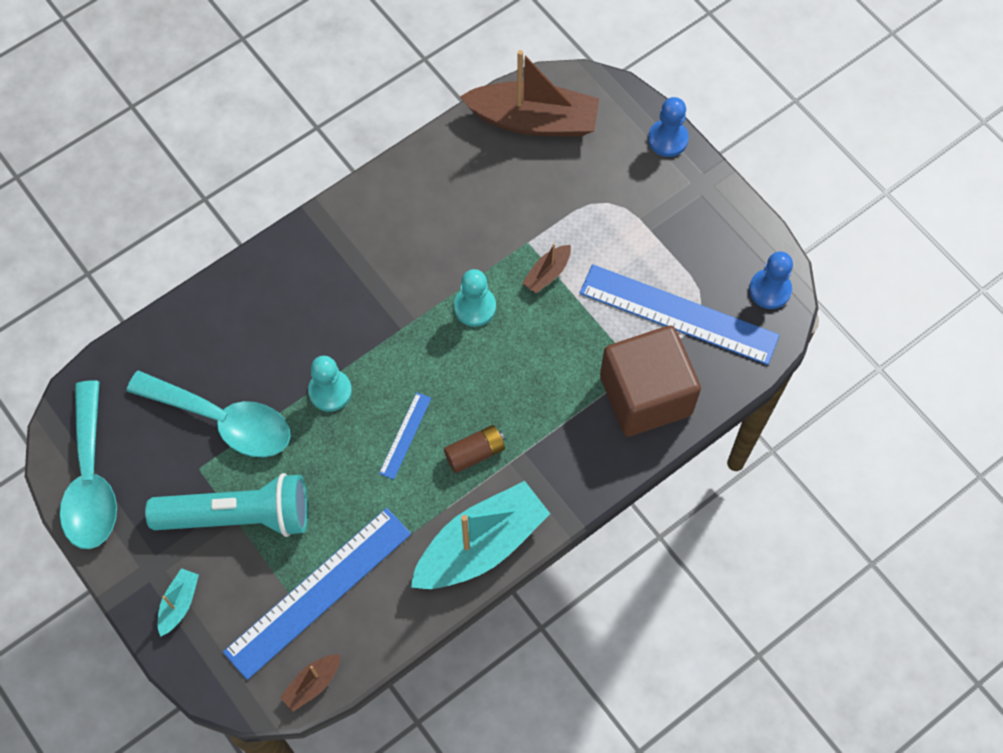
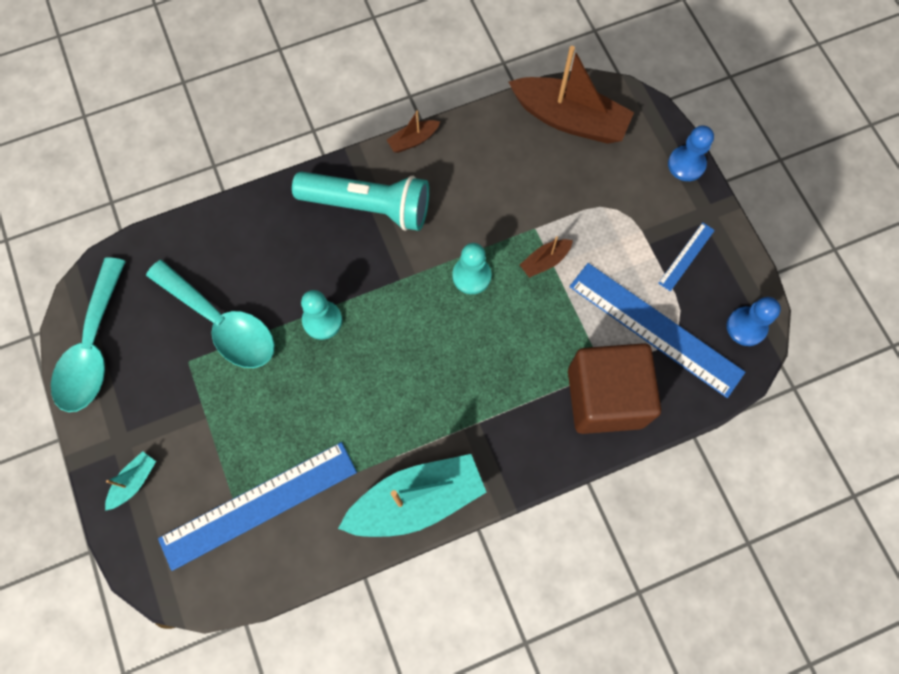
camera: 15 degrees right, 5 degrees up
turquoise flashlight [145,473,308,537] -> turquoise flashlight moved to [292,172,429,231]
brown boat [280,654,341,712] -> brown boat moved to [387,110,440,153]
blue ruler [379,392,431,480] -> blue ruler moved to [658,222,715,291]
brown battery [444,425,505,473] -> none

